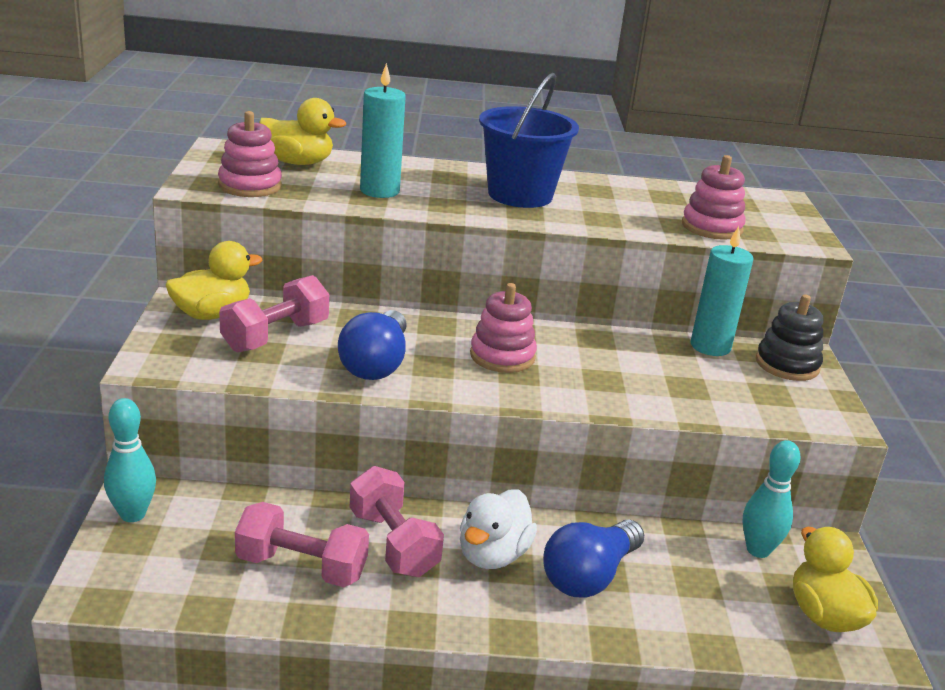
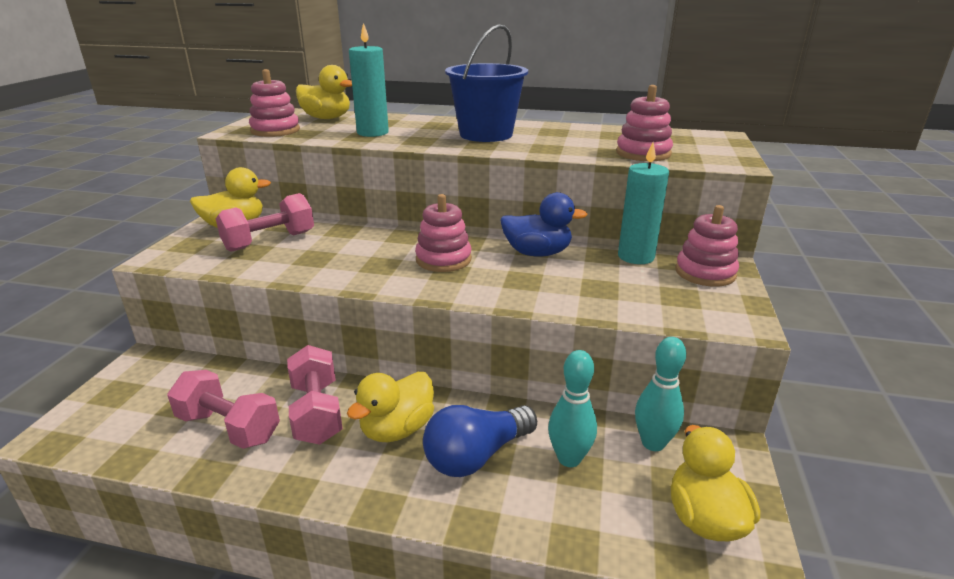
camera: 15 degrees right, 0 degrees up
turquoise bowling pin [104,398,156,522] -> turquoise bowling pin moved to [548,350,597,467]
blue light bulb [338,310,407,380] -> none
white duck [460,490,537,569] -> yellow duck [347,372,434,442]
black stacking toy [756,294,824,381] -> pink stacking toy [675,205,739,287]
none -> blue duck [500,192,588,257]

